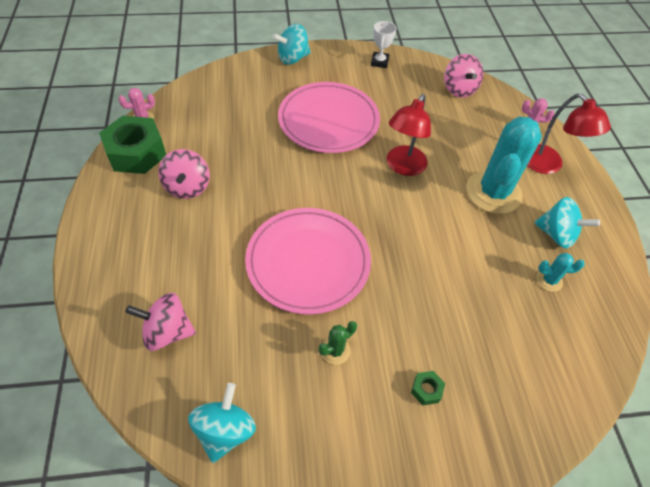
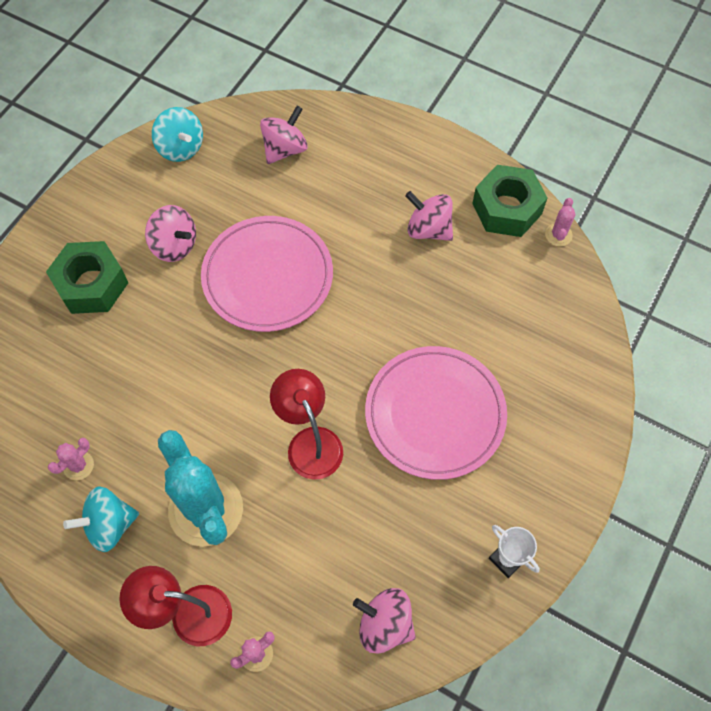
camera: 130 degrees right, 10 degrees up
turquoise spinning top [273,24,311,65] -> none
green cactus [319,321,357,365] -> pink spinning top [145,205,196,262]
green nut [411,371,445,405] -> green nut [46,241,128,314], size x2.42
turquoise cactus [536,253,585,292] -> pink cactus [48,438,94,480]

